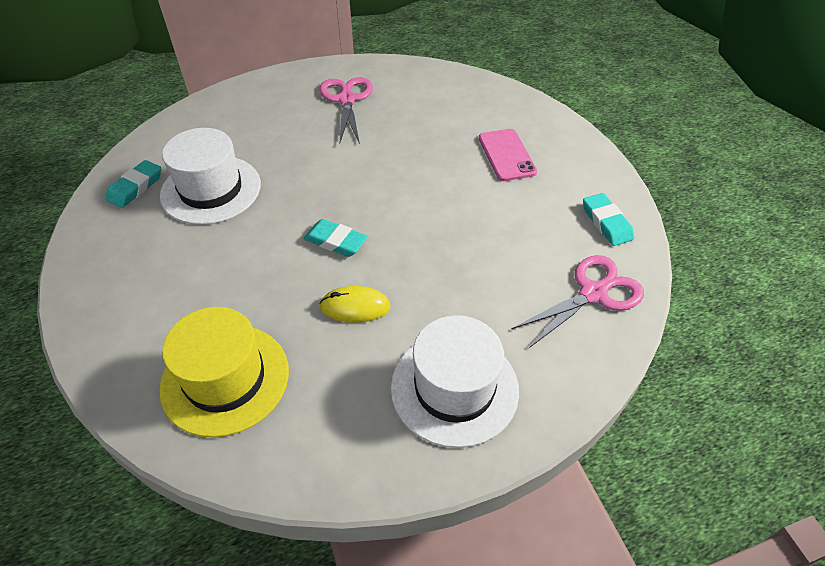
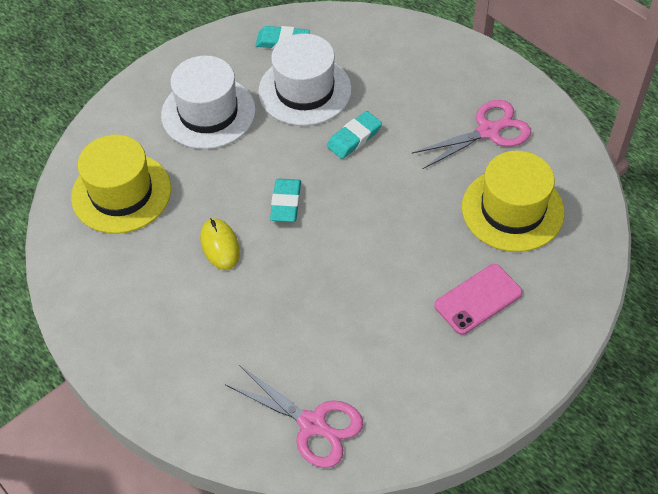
camera: 70 degrees right, 5 degrees up
white hat [391,315,519,448] -> white hat moved to [161,56,256,149]
turquoise eraser [583,193,634,246] -> turquoise eraser moved to [327,111,382,159]
none -> yellow hat [462,151,565,252]

